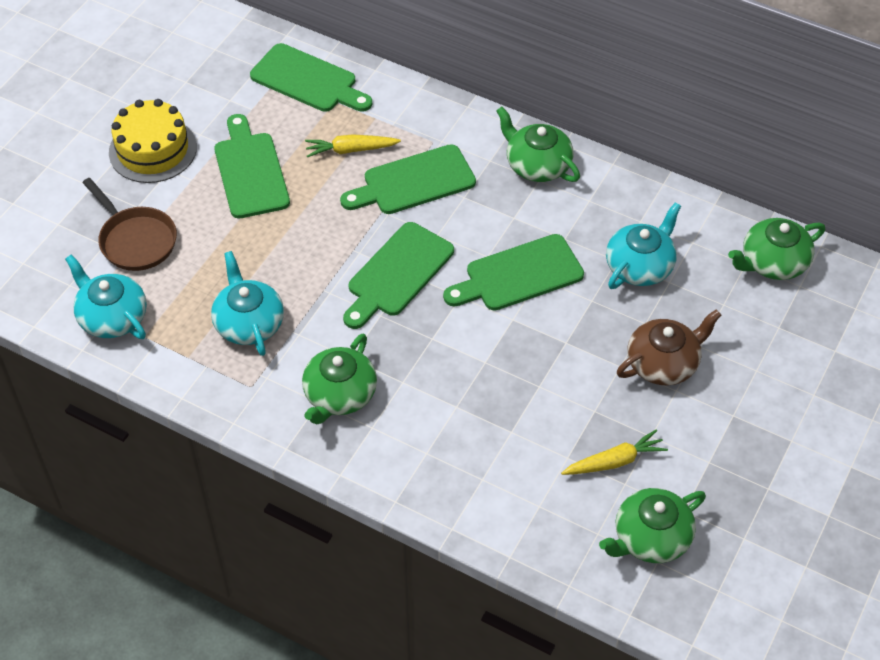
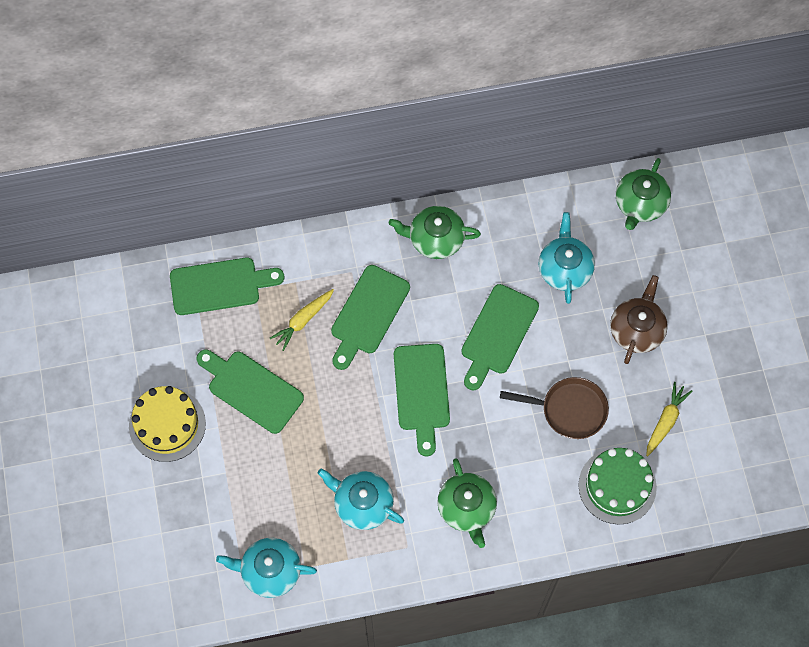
camera: 40 degrees left, 15 degrees up
brown pan [83,178,177,271] -> brown pan moved to [500,377,609,439]
green teapot [599,488,706,563] -> none
none -> green cake [578,448,657,525]

